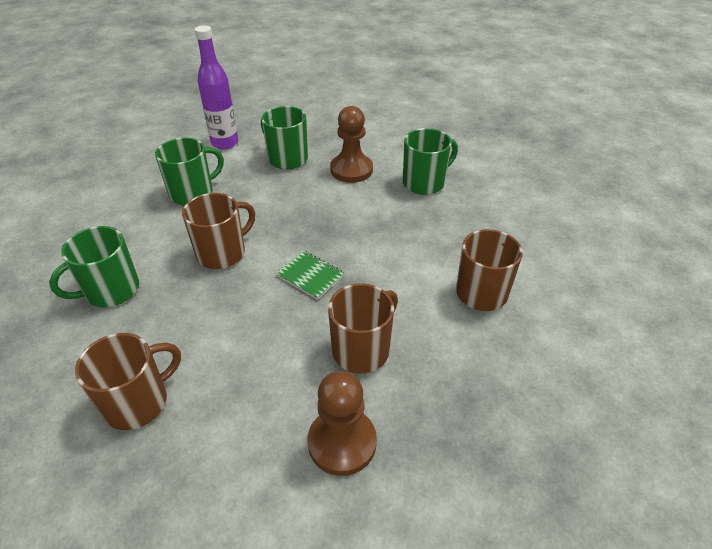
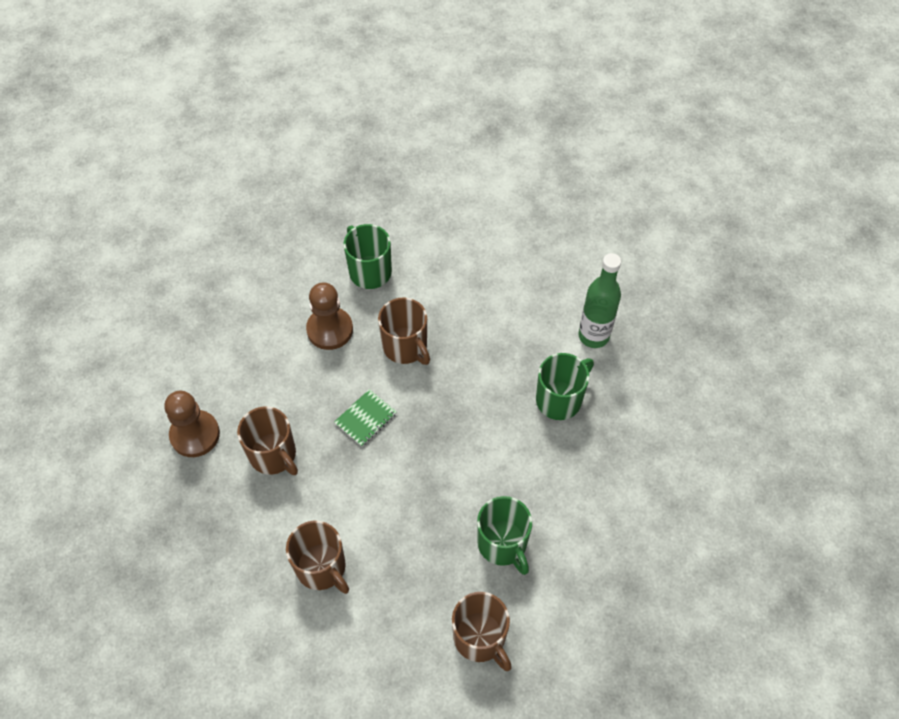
camera: 95 degrees right, 15 degrees up
brown mug [75,333,181,430] -> brown mug moved to [452,592,512,671]
green mug [155,138,224,205] -> none
purple bottle [195,25,238,150] -> green bottle [578,253,621,348]
brown pawn [330,106,373,183] -> brown pawn moved to [306,283,353,350]

